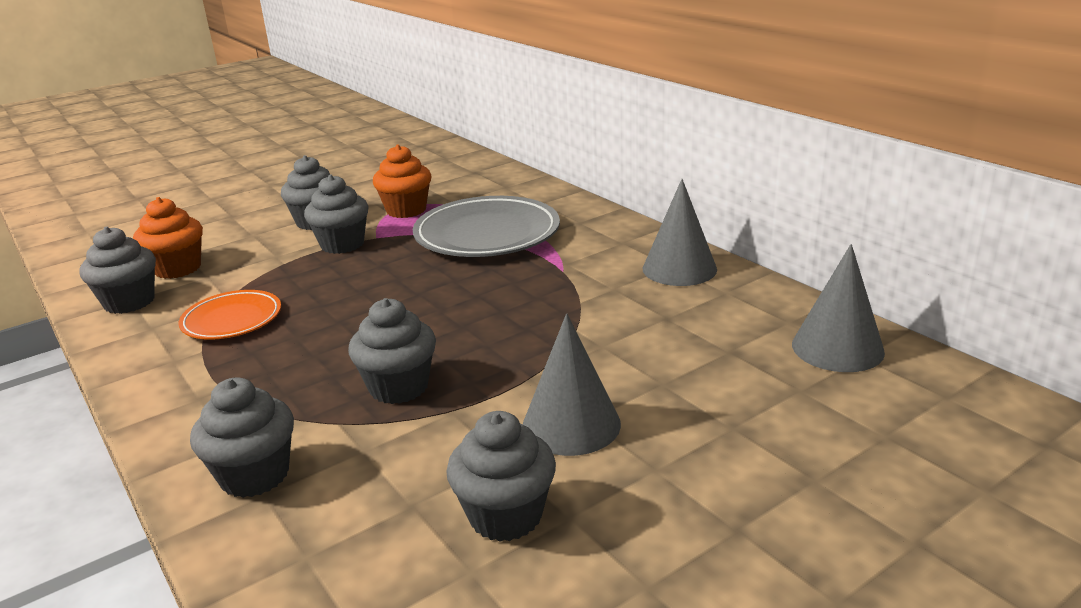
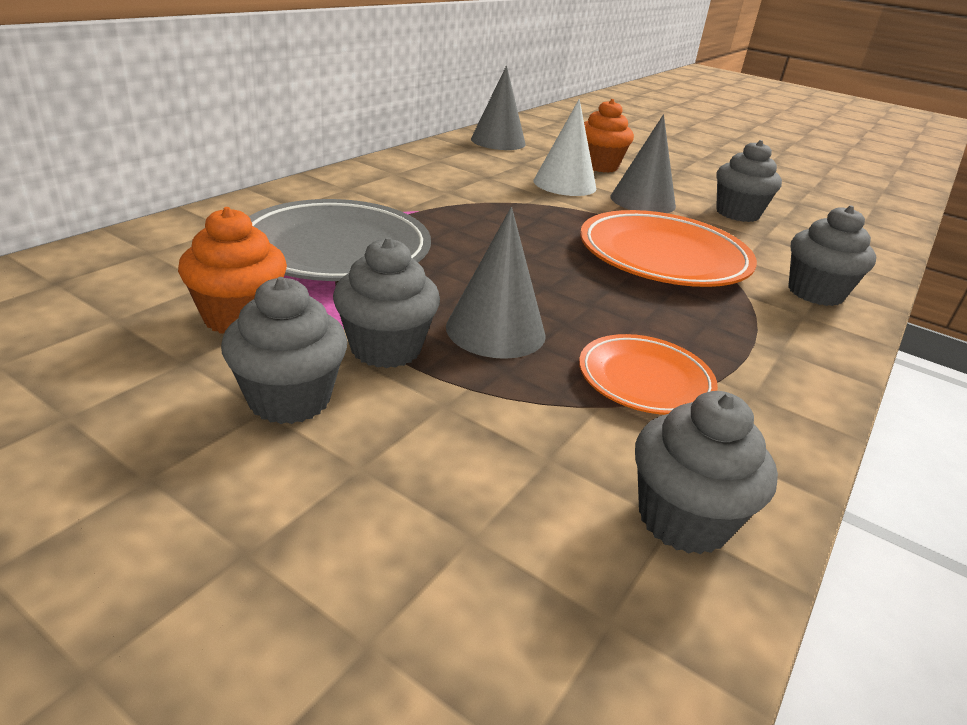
camera: 115 degrees left, 5 degrees up
orange cupcake [133,197,203,279] -> orange cupcake moved to [584,99,634,173]
grey cupcake [348,298,436,404] -> orange plate [580,210,757,287]
grey cone [643,179,717,286] -> grey cone moved to [446,207,546,359]
none -> white cone [533,99,596,196]

